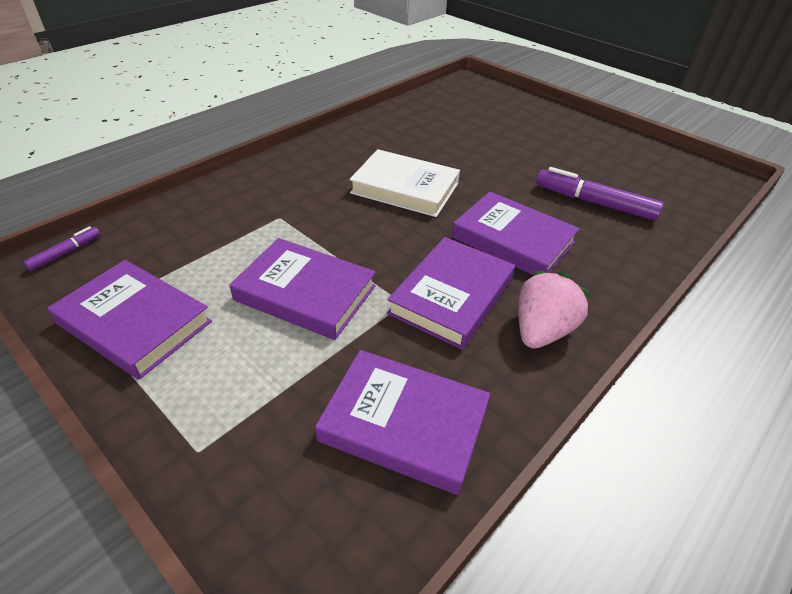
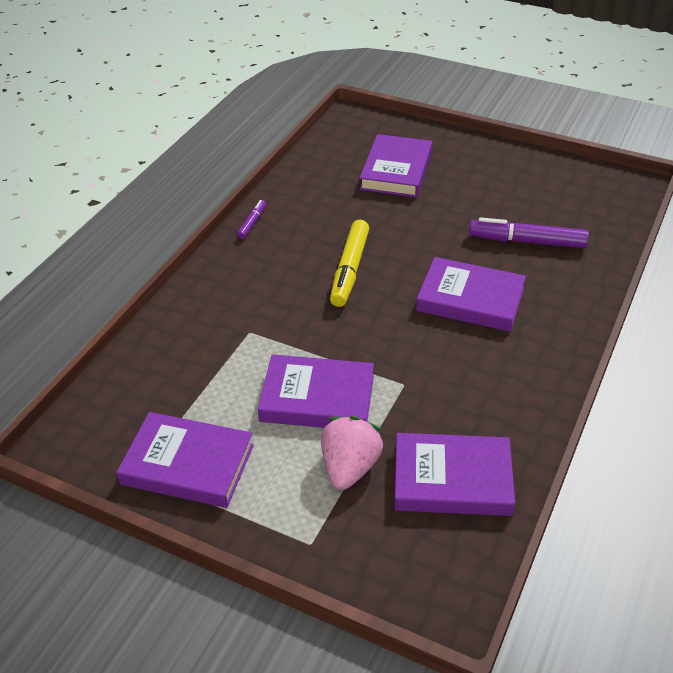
camera: 15 degrees left, 0 degrees up
purple marker [24,226,100,271] -> purple marker moved to [237,200,266,239]
white book [349,149,460,217] -> yellow marker [330,220,369,307]
purple book [387,237,515,350] -> purple book moved to [360,134,432,198]
pink strawberry [518,271,591,348] -> pink strawberry moved to [321,416,383,490]

